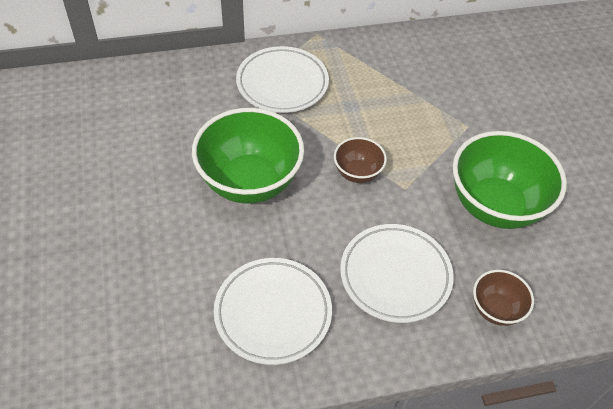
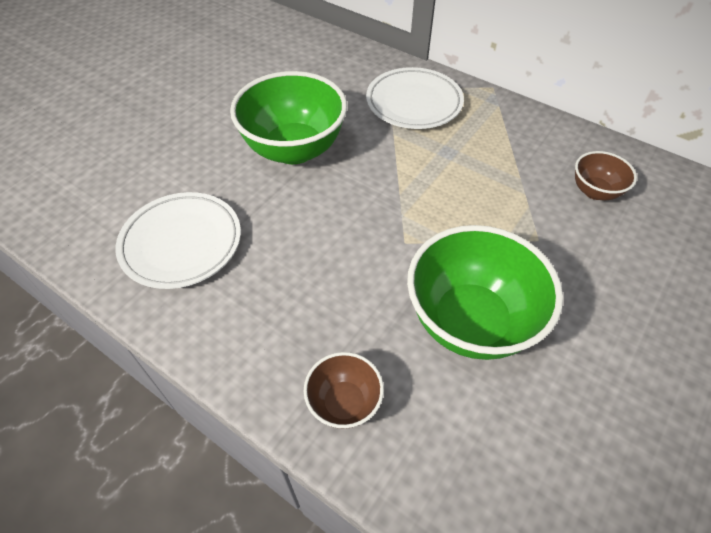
camera: 50 degrees right, 0 degrees up
brown bowl [334,137,387,183] -> brown bowl moved to [575,151,637,200]
white plate [340,224,454,323] -> none

